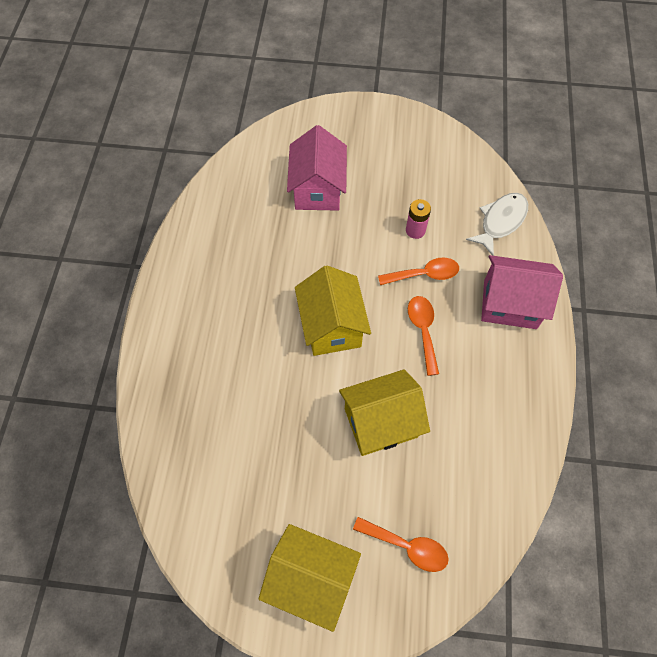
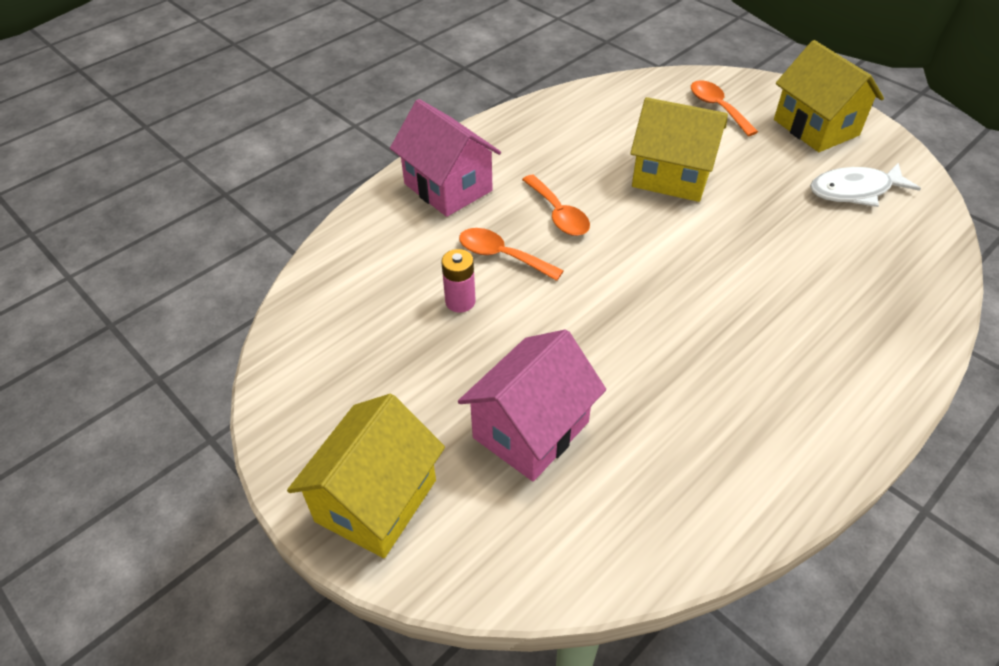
camera: 140 degrees left, 15 degrees down
yellow house [295,265,371,356] -> yellow house moved to [287,394,445,558]
orange spoon [408,296,439,376] -> orange spoon turned 60 degrees counterclockwise [522,175,590,236]
white fish [466,193,528,256] -> white fish moved to [810,163,921,207]

